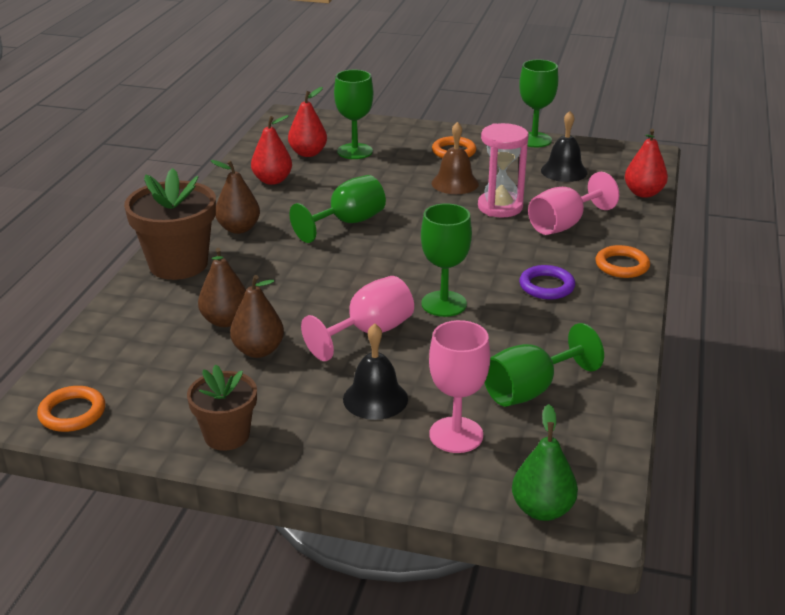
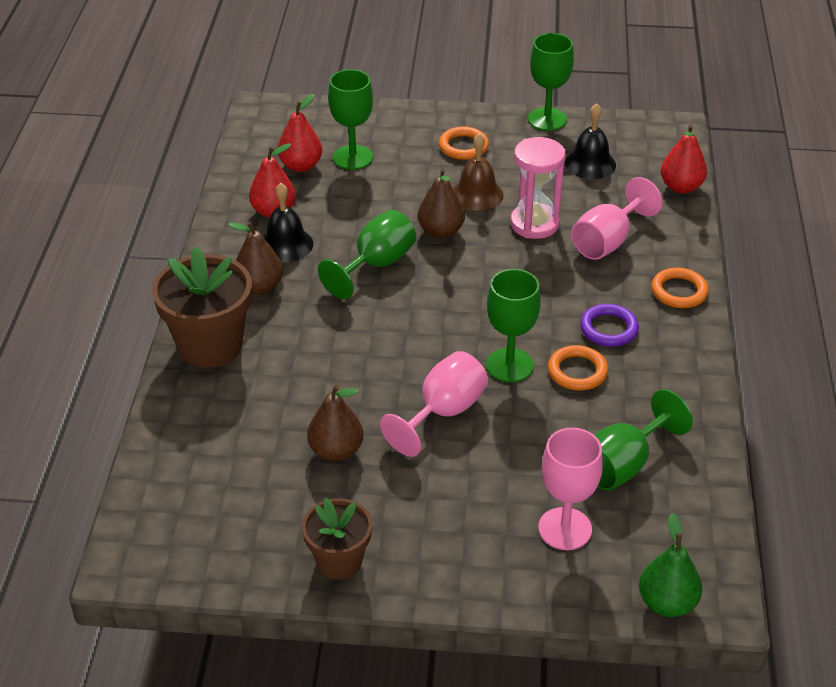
camera: 10 degrees left, 10 degrees up
orange ring [37,386,105,432] -> orange ring moved to [548,345,608,390]
brown pear [198,248,246,327] -> brown pear moved to [418,168,465,238]
black bell [343,323,408,420] -> black bell moved to [263,183,313,262]

